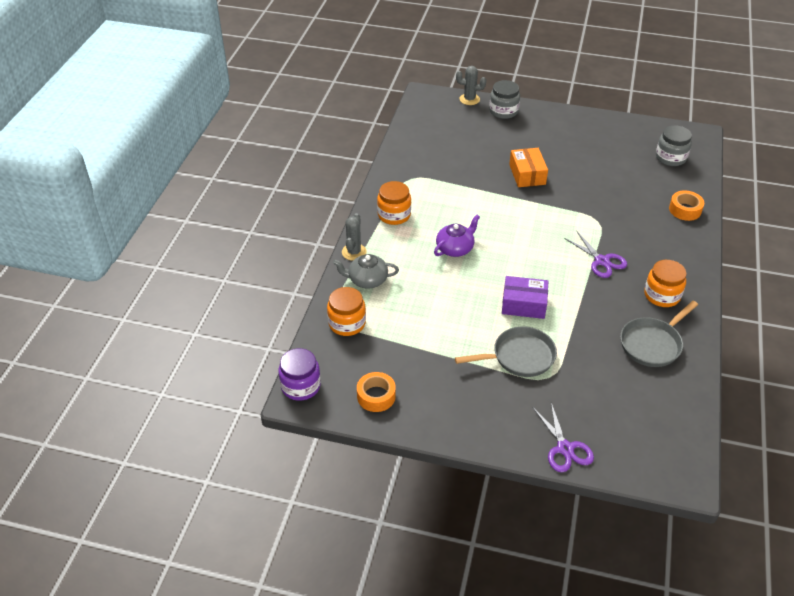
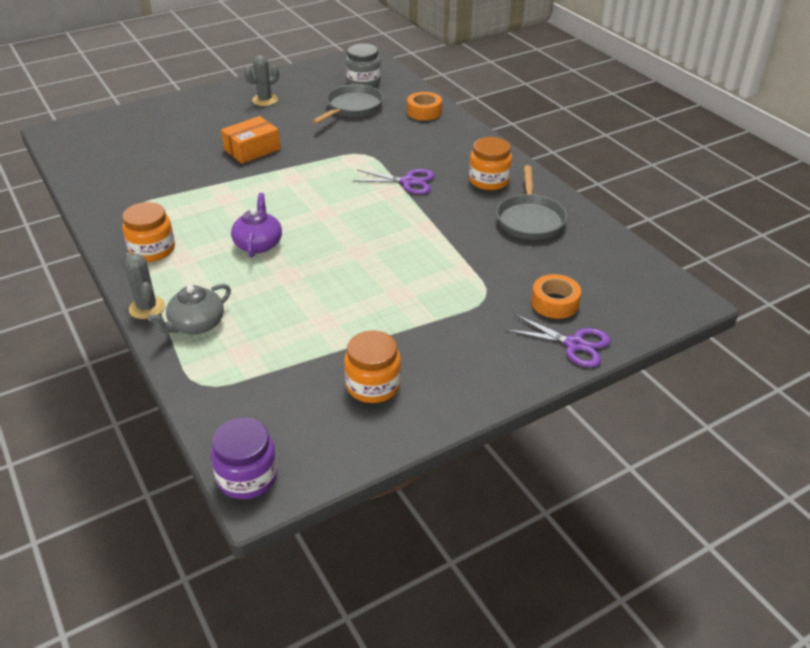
camera: 45 degrees left, 5 degrees down
orange jar [327,287,366,336] -> orange jar moved to [344,330,401,403]
orange tape [357,372,396,412] -> orange tape moved to [531,274,581,319]
grey pan [455,326,557,377] -> grey pan moved to [312,84,384,124]
grey cactus [456,66,486,105] -> grey cactus moved to [244,55,279,106]
grey jar [489,80,520,119] -> none
purple box [502,276,548,319] -> none
orange box [509,148,548,187] -> orange box turned 75 degrees counterclockwise [221,116,280,164]

